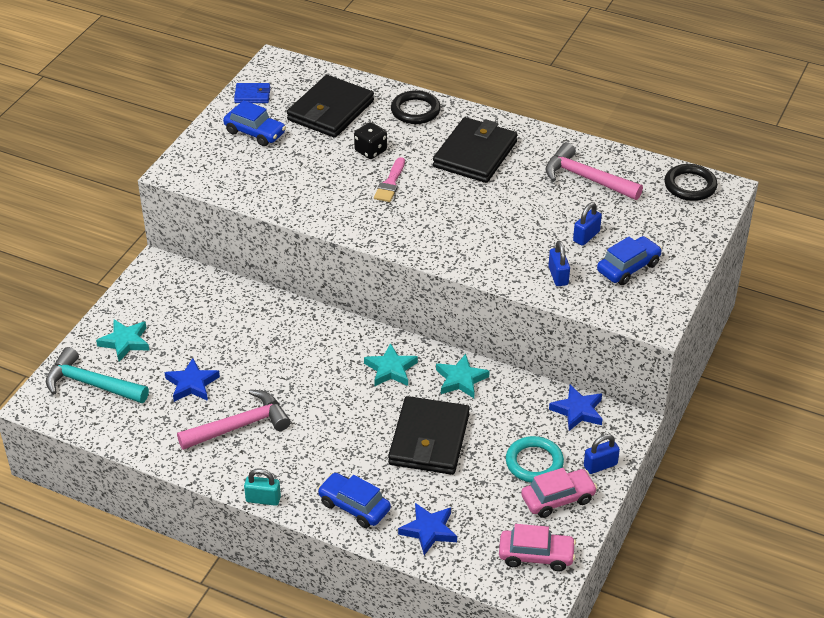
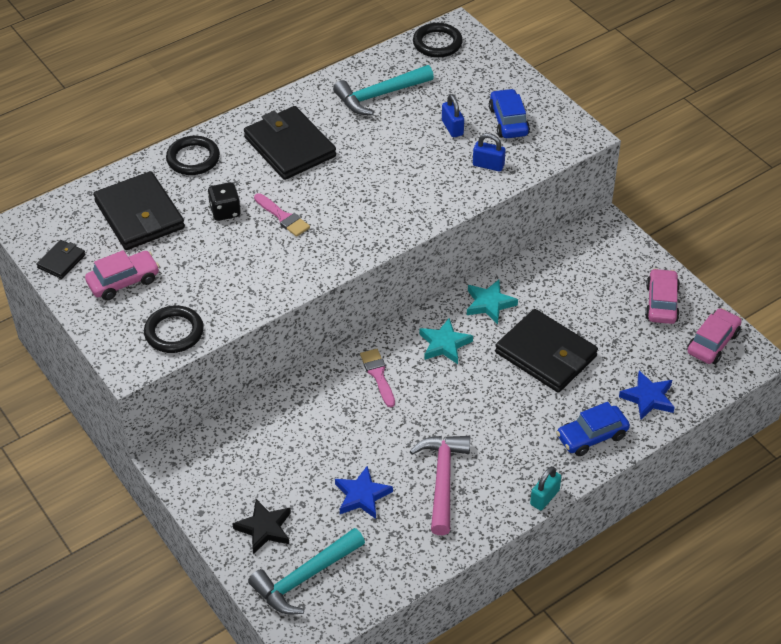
camera: 60 degrees left, 5 degrees up
turquoise star [96,319,149,361] -> black star [232,499,291,554]
blue car [223,100,286,146] -> pink car [85,250,160,300]
blue wallet [234,83,270,103] -> black wallet [36,240,86,279]
turquoise ring [506,436,564,483] -> none
pink hammer [545,142,643,200] -> turquoise hammer [333,65,434,115]
blue star [549,385,602,431] -> none
blue padlock [584,434,620,474] -> none
none -> black ring [144,305,204,353]
none -> pink brush [360,349,395,407]

